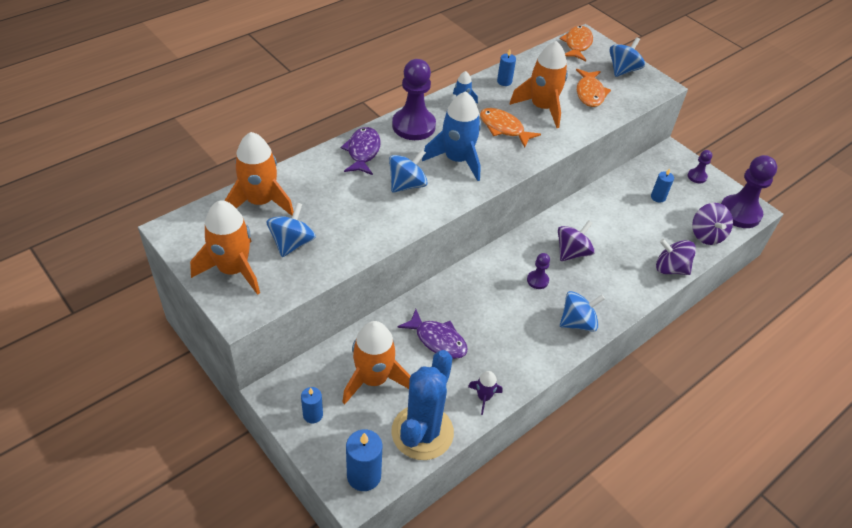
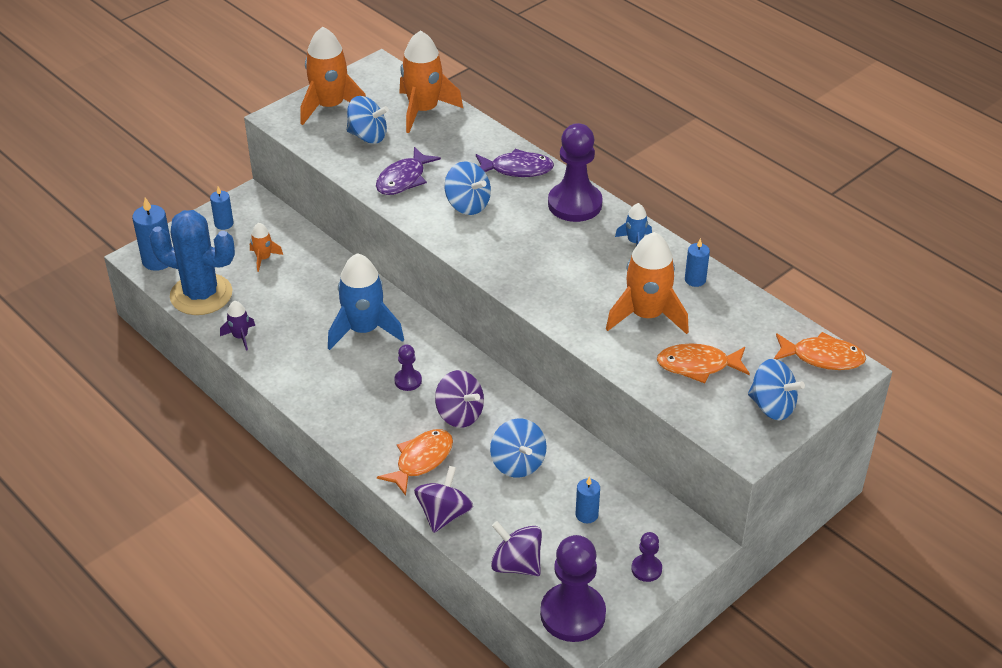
camera: 90 degrees right, 5 degrees down
orange rocket [342,321,410,405] -> orange rocket [250,223,283,272], size x0.49
purple fish [397,309,468,359] -> purple fish moved to [376,147,441,195]
blue rocket [422,91,481,181] -> blue rocket moved to [328,253,404,350]
orange fish [480,108,541,148] -> orange fish moved to [377,429,453,496]
blue spinning top [560,291,605,332] -> blue spinning top moved to [490,418,547,478]
purple spinning top [692,203,733,245] -> purple spinning top turned 45 degrees clockwise [491,521,542,576]

